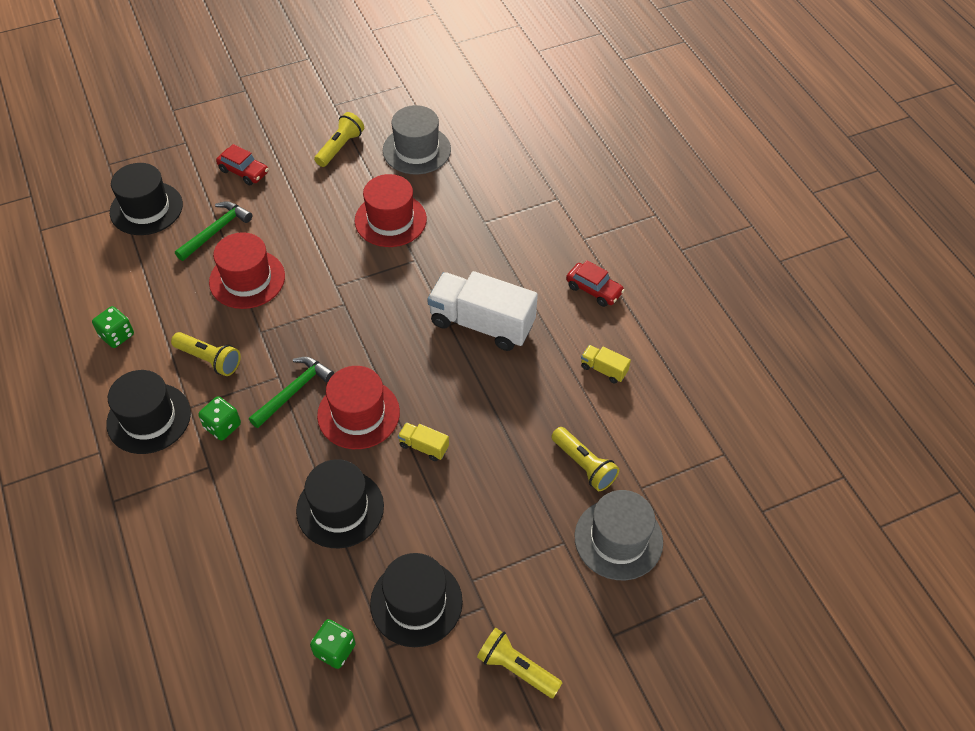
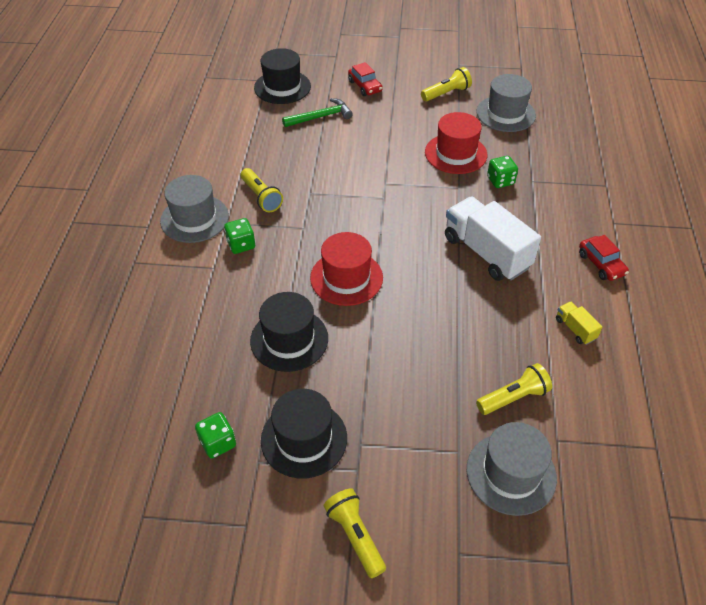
camera: 30 degrees right, 5 degrees down
green dice [92,306,134,348] -> green dice moved to [487,156,518,188]
black hat [106,370,191,454] -> grey hat [160,175,229,243]
red hat [209,232,285,309] -> none
green hammer [249,357,334,428] -> none
yellow truck [398,422,449,461] -> none
yellow flashlight [551,427,619,491] -> yellow flashlight turned 105 degrees counterclockwise [476,363,552,415]

